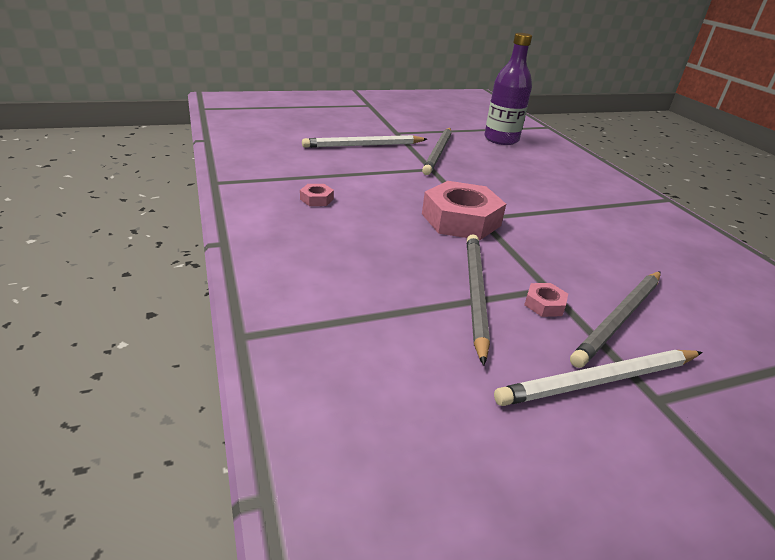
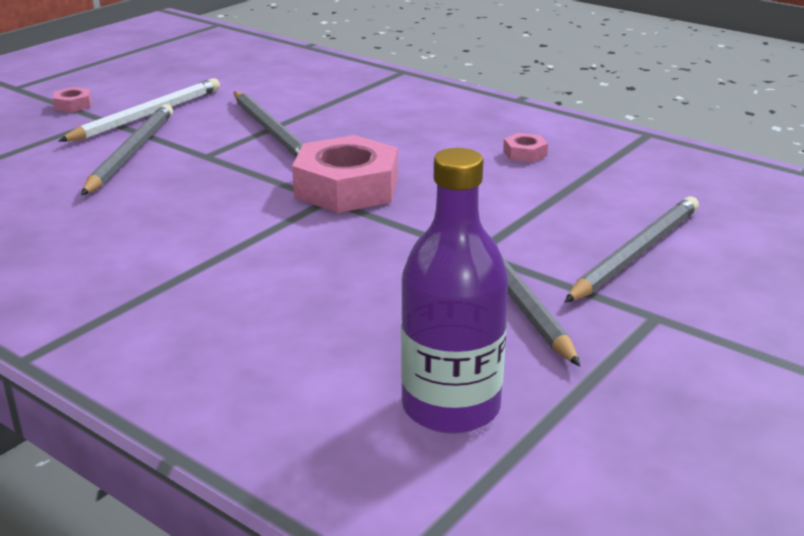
camera: 150 degrees right, 5 degrees down
white pencil [302,135,427,148] -> grey pencil [565,197,699,302]
pink nut [524,283,568,317] -> pink nut moved to [52,87,92,112]

